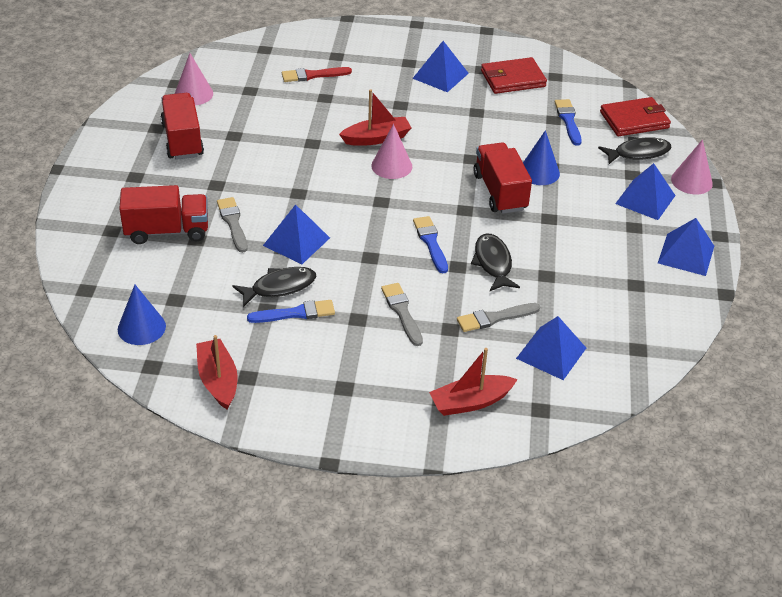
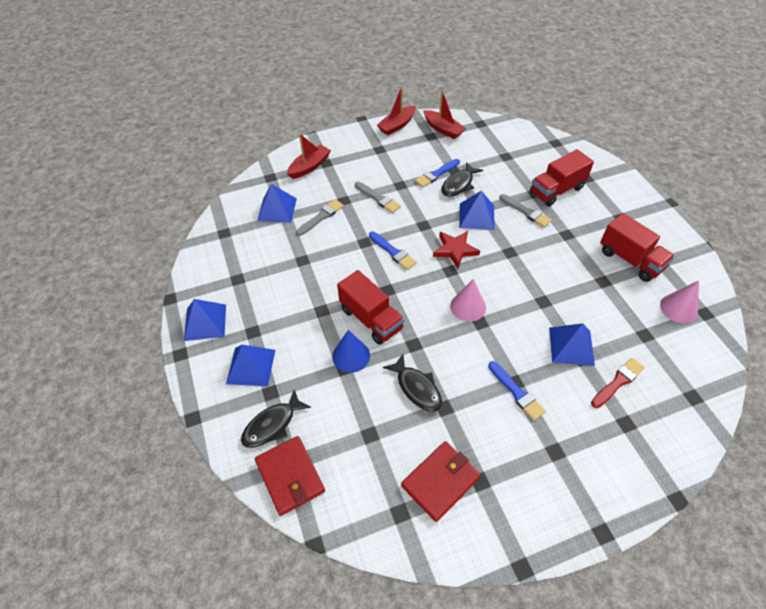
camera: 155 degrees right, 10 degrees up
blue cone [118,285,166,345] -> none
red boat [339,90,411,146] -> red boat moved to [377,86,416,135]
blue pyramid [412,41,469,92] -> blue pyramid moved to [549,323,595,366]
black fish [471,233,520,291] -> black fish moved to [383,354,442,412]
blue brush [555,99,582,146] -> blue brush moved to [488,361,546,421]
red wallet [600,97,671,136] -> red wallet turned 75 degrees counterclockwise [255,436,325,516]
pink cone [671,139,713,194] -> none
none -> red star [433,231,480,268]

